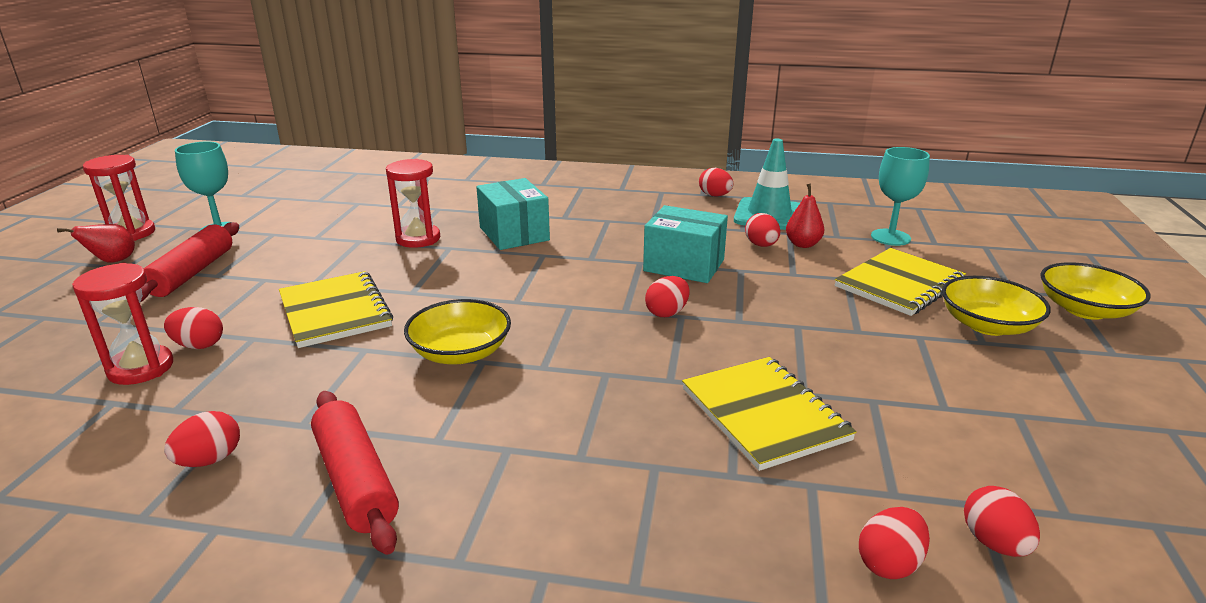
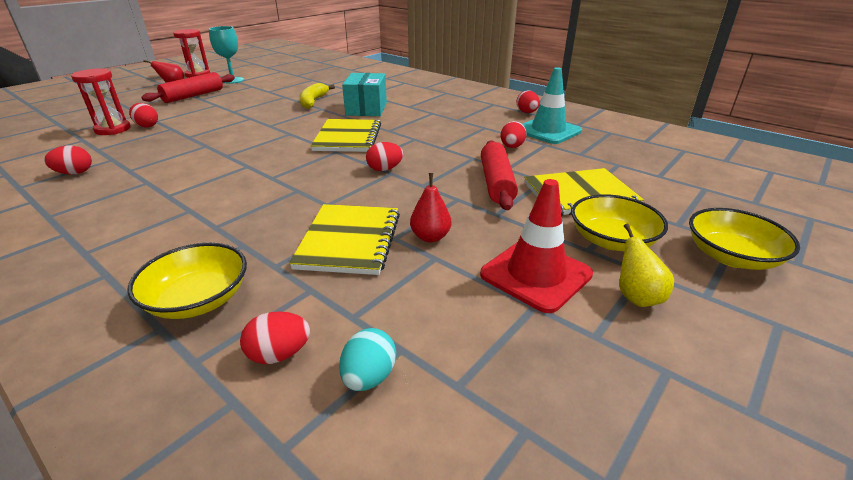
camera: 30 degrees right, 5 degrees up
yellow notebook [279,271,393,348] -> yellow notebook moved to [311,119,381,152]
red rolling pin [311,391,399,555] -> red rolling pin moved to [481,140,518,210]
red hourglass [386,159,440,248] -> yellow banana [300,83,335,109]
yellow bowl [404,299,511,364] -> yellow bowl moved to [127,243,247,319]
turquoise box [643,205,728,283] -> none
red pear [786,184,825,248] -> red pear moved to [410,173,451,242]
turquoise goblet [871,147,930,246] -> none
red egg [964,486,1040,557] -> turquoise egg [339,328,396,391]
none -> red traffic cone [480,179,593,313]
none -> yellow pear [619,224,674,307]

